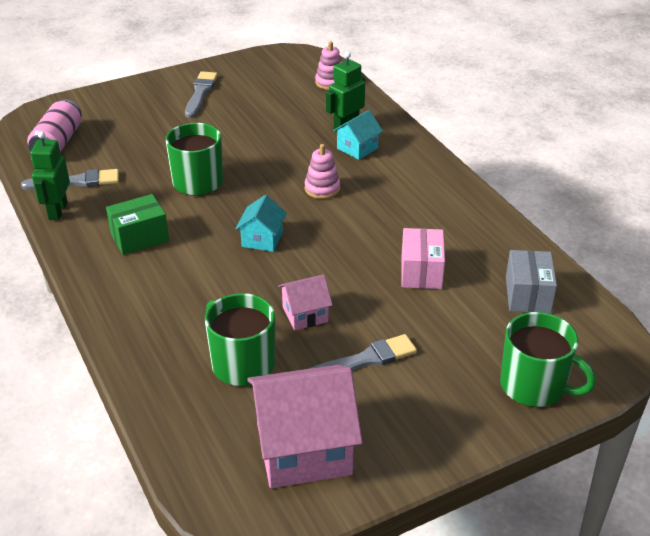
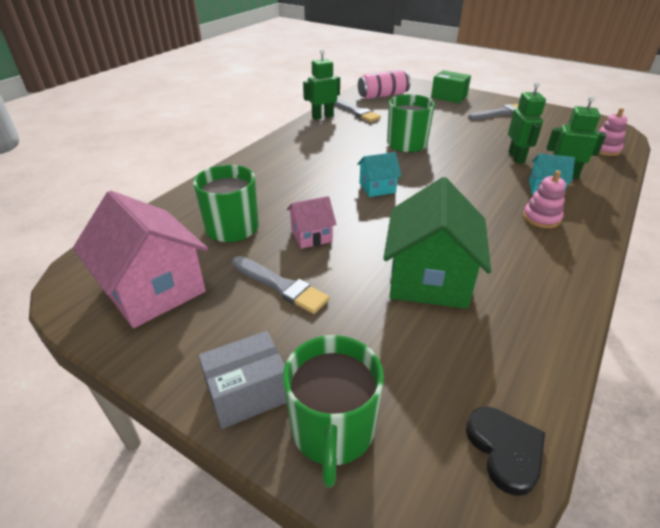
camera: 60 degrees right, 0 degrees up
green box [106,194,169,255] -> green box moved to [431,70,471,103]
pink house [278,274,332,330] -> pink house turned 60 degrees counterclockwise [287,196,336,249]
pink stacking toy [305,144,340,199] -> pink stacking toy moved to [523,170,566,228]
pink box [401,228,445,289] -> green house [383,177,491,309]
grey box [506,250,557,313] -> grey box moved to [198,331,287,429]
none -> black heart [466,407,545,496]
none -> green robot [508,81,546,163]

